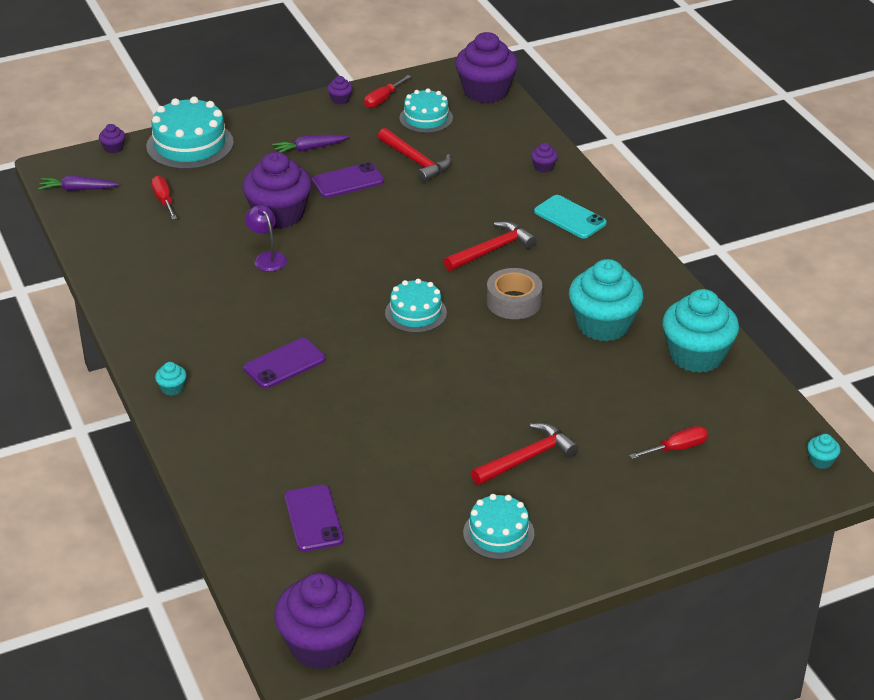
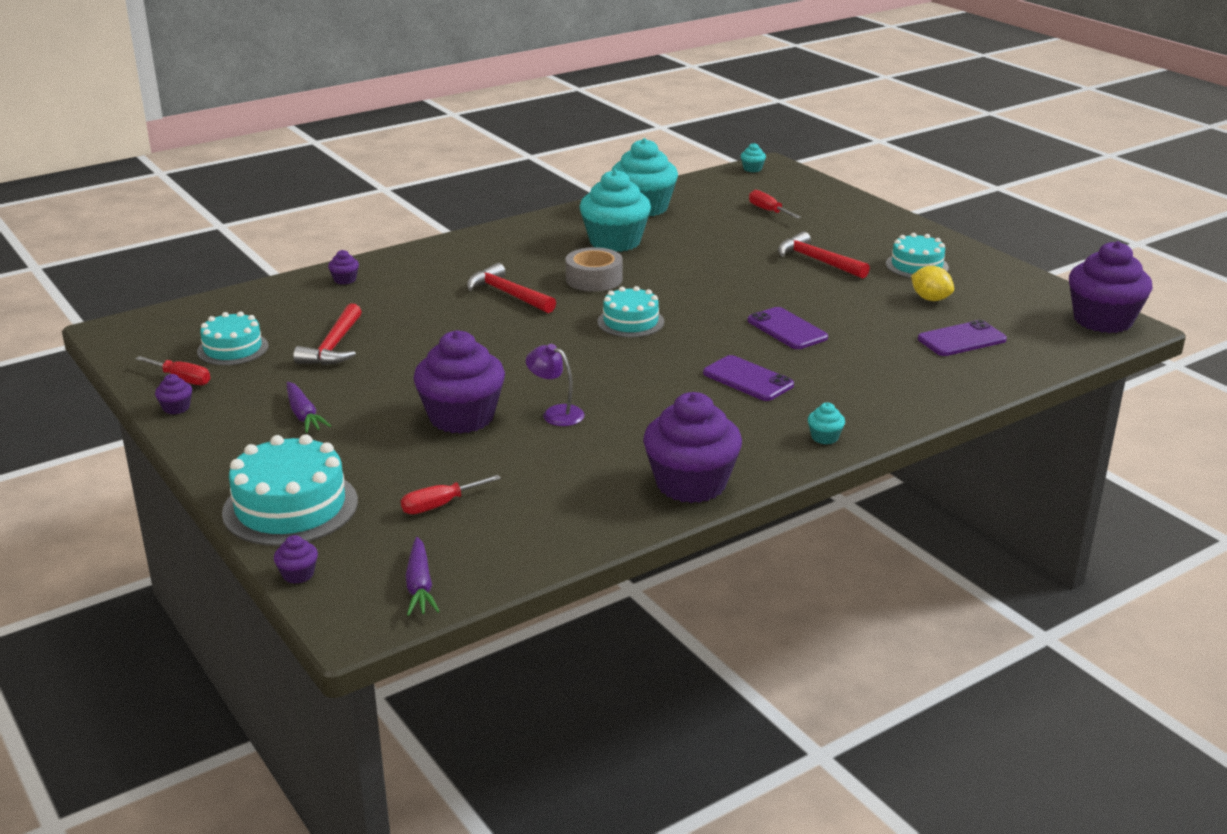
camera: 100 degrees left, 10 degrees down
purple lamp [245,205,287,272] -> purple lamp turned 75 degrees clockwise [526,344,585,426]
purple phone [312,162,384,198] -> purple phone moved to [747,307,828,349]
red hammer [378,128,451,183] -> red hammer turned 150 degrees clockwise [293,303,362,365]
purple cupcake [455,32,518,103] -> purple cupcake moved to [643,392,742,503]
turquoise phone [534,195,607,239] -> none
none -> yellow lemon [911,266,954,301]

